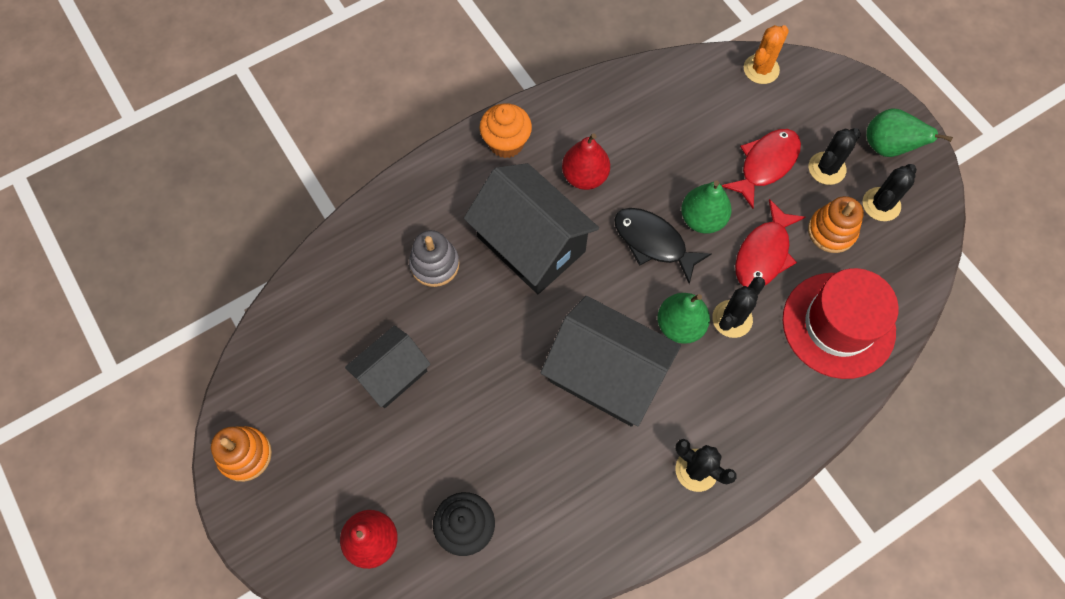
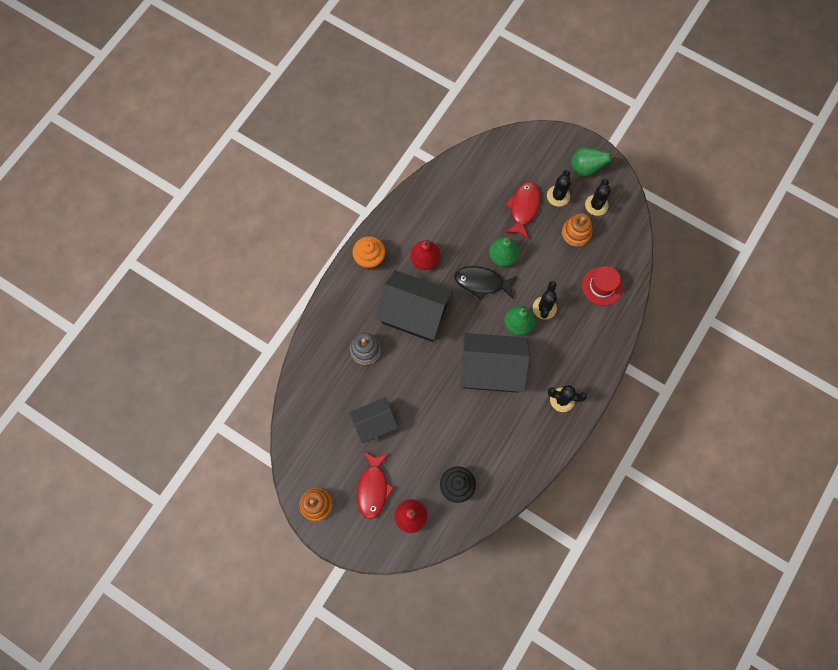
camera: 25 degrees left, 5 degrees up
black house [345,325,431,408] -> black house turned 45 degrees clockwise [349,397,398,443]
red fish [735,199,805,287] -> red fish moved to [357,451,394,519]
orange cactus [744,25,789,84] -> none
red hat [783,268,899,379] -> red hat [582,266,623,305], size x0.61

